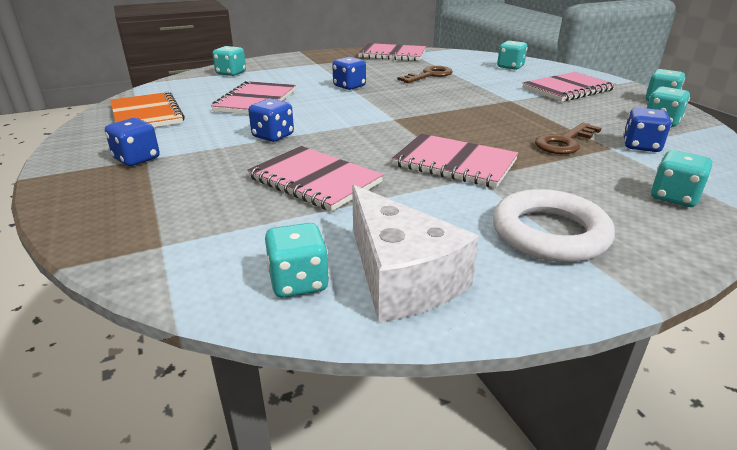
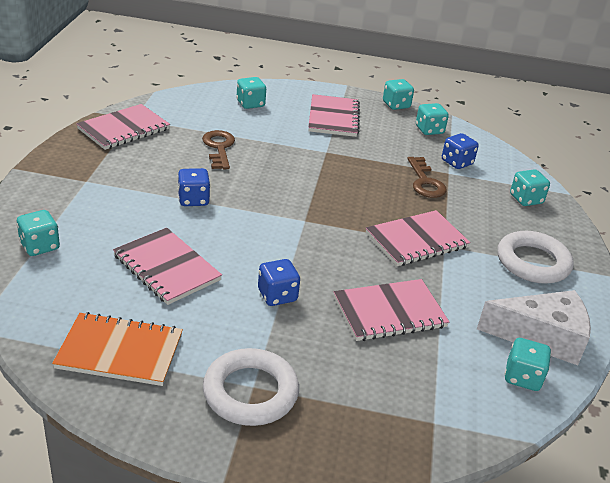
camera: 60 degrees left, 5 degrees up
blue dice [105,118,160,166] -> white ring [203,348,299,426]

